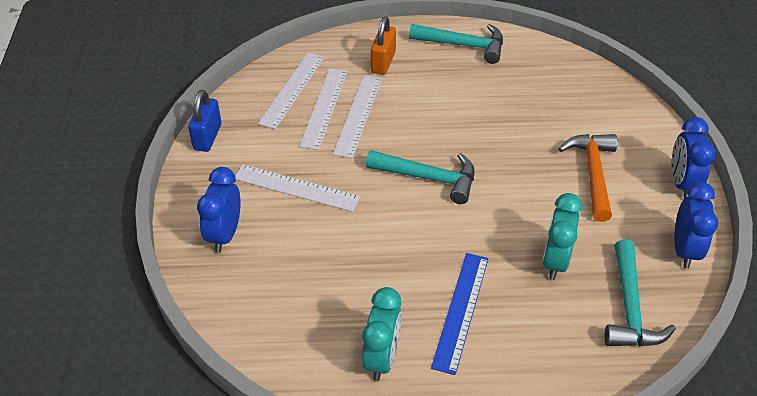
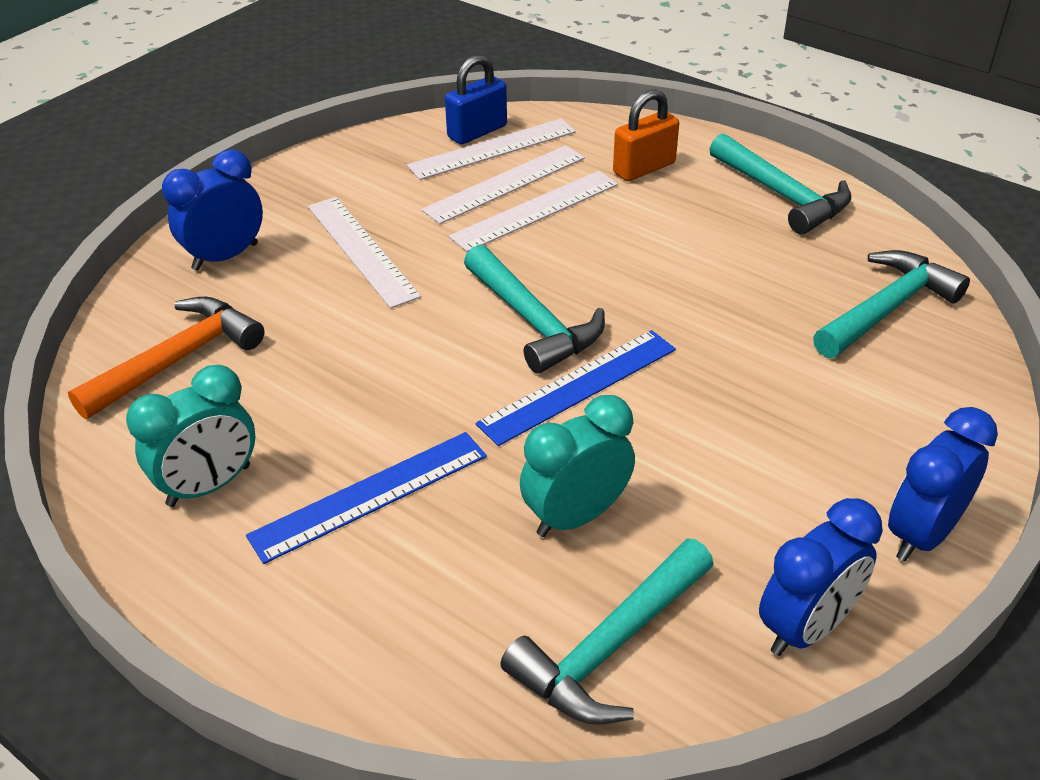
camera: 40 degrees right, 5 degrees down
blue padlock [188,90,221,152] -> blue padlock moved to [445,55,507,145]
orange hammer [558,134,618,222] -> orange hammer moved to [68,297,265,419]
none -> blue ruler [476,330,676,446]
none -> turquoise hammer [813,250,970,358]

